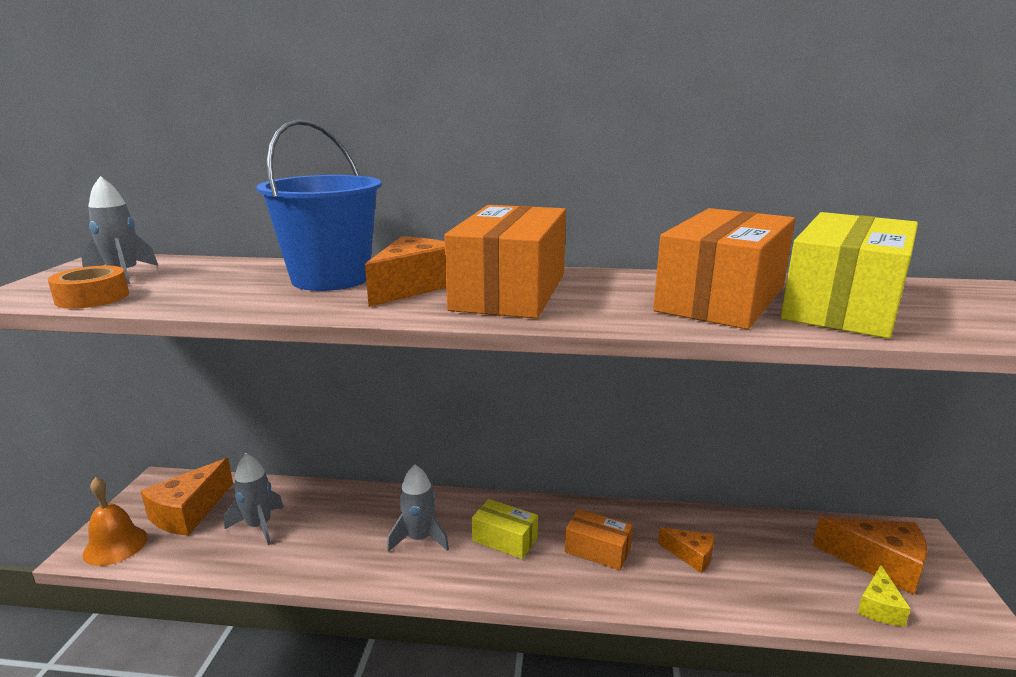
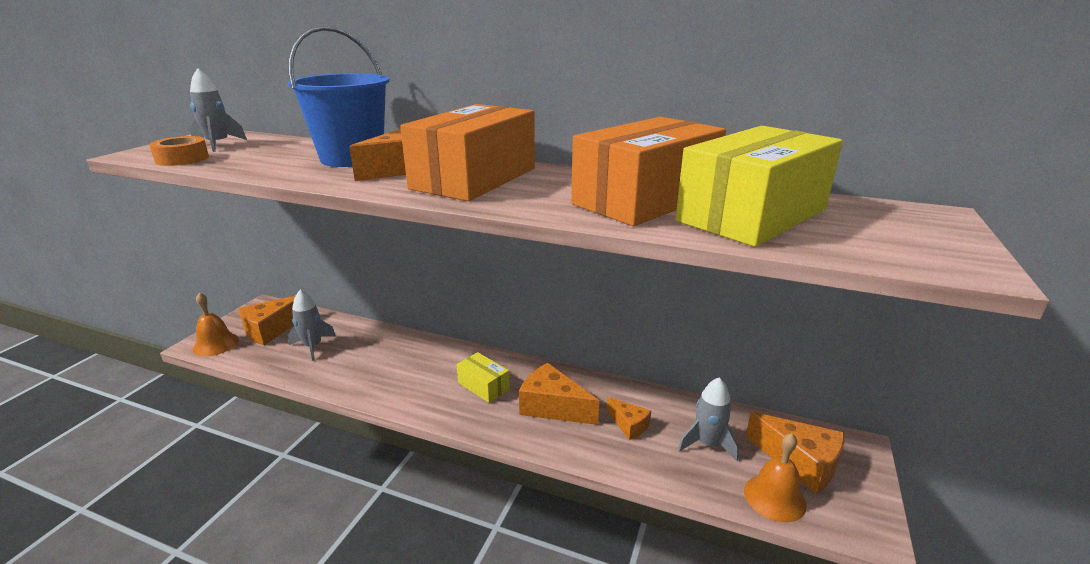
camera: 15 degrees right, 5 degrees up
grey rocket [387,465,449,552] -> grey rocket moved to [678,377,739,461]
orange box [565,509,633,570] -> orange cheese [519,363,599,425]
yellow cheese [857,565,911,626] -> orange bell [744,433,807,522]

